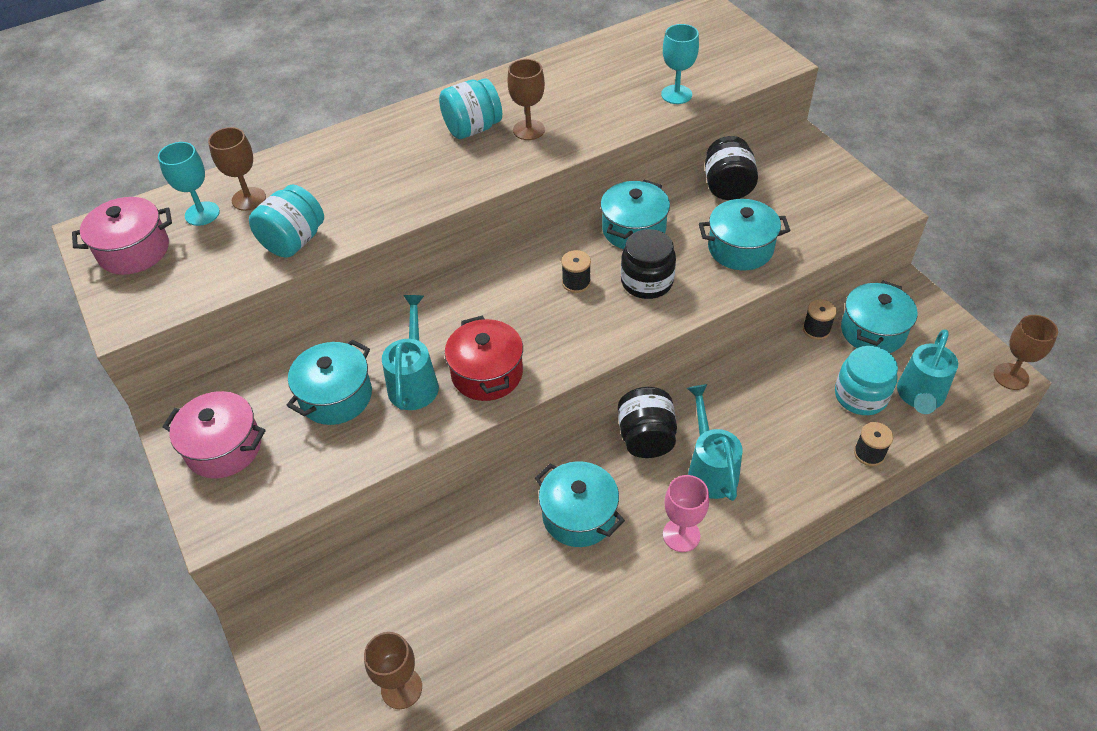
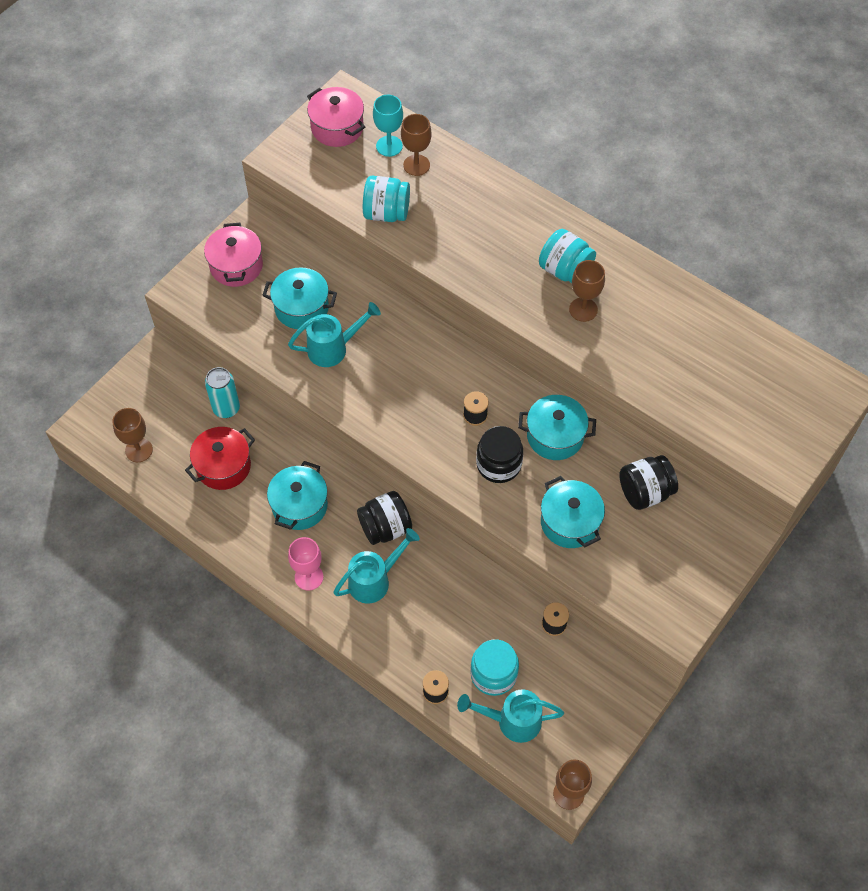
camera: 65 degrees right, 10 degrees up
red pot [445,315,523,401] -> red pot moved to [185,427,255,490]
turquoise goblet [661,24,699,104] -> none
turquoise pot [841,281,918,353] -> none
none -> turquoise can [205,367,240,418]

